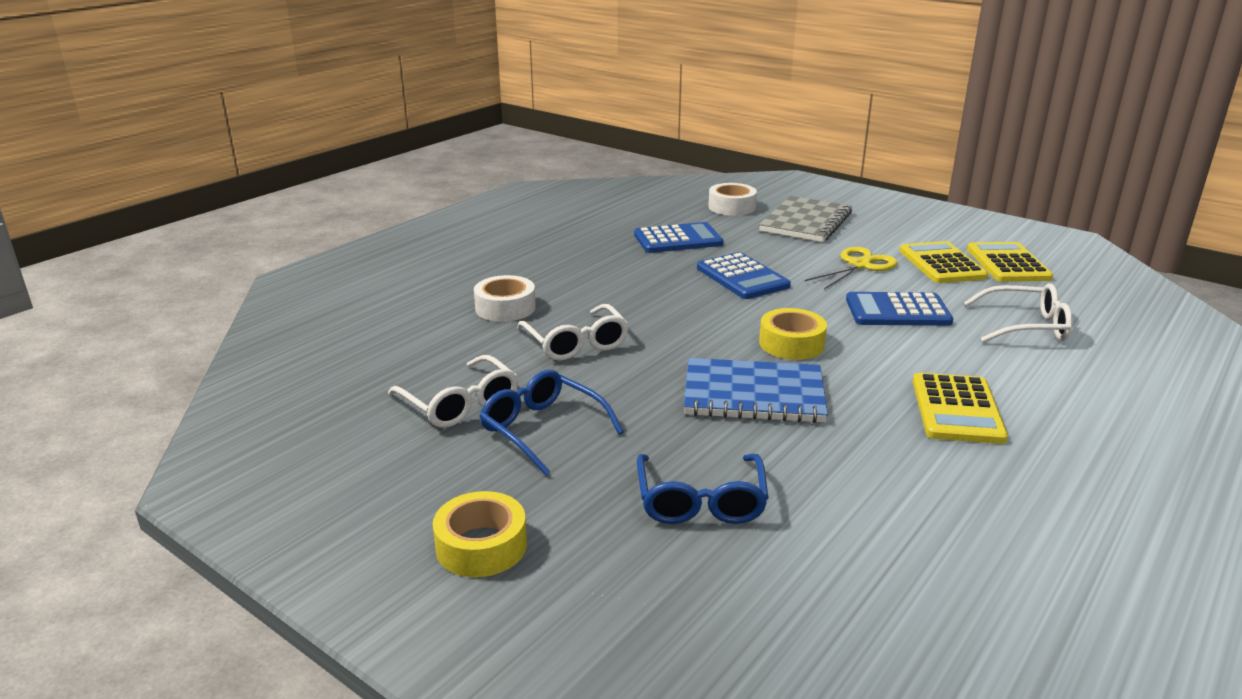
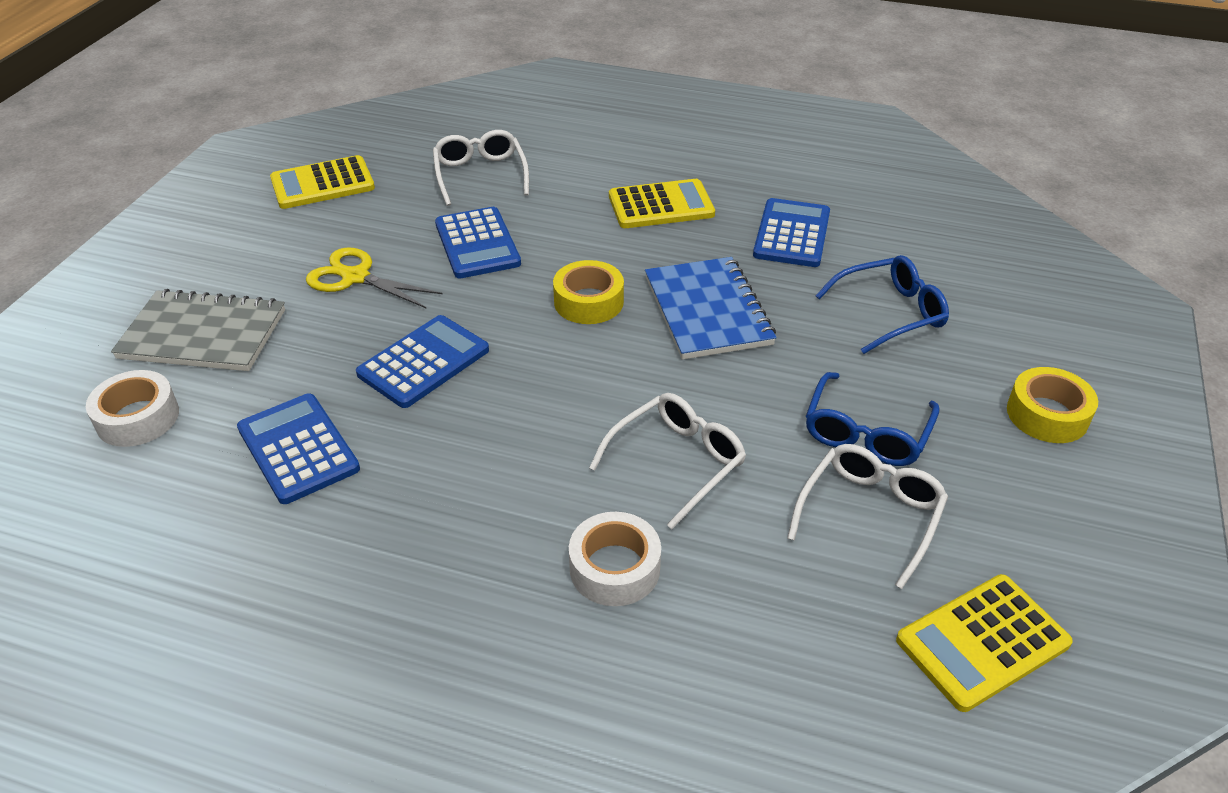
camera: 110 degrees left, 15 degrees up
yellow calculator [899,241,988,283] -> yellow calculator moved to [896,574,1073,712]
none -> blue calculator [753,198,830,267]

